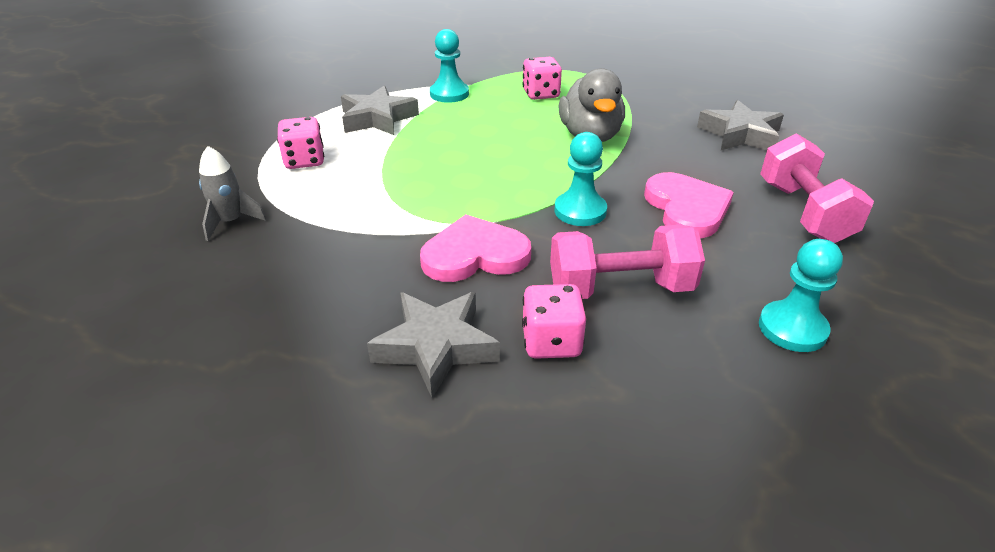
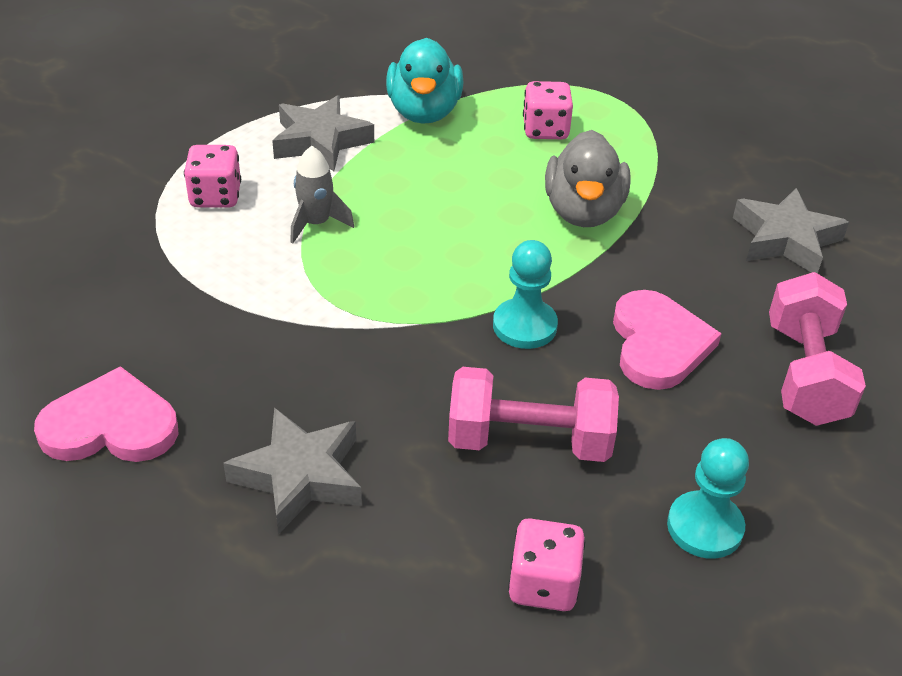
camera: 10 degrees right, 5 degrees up
grey rocket [199,146,266,241] -> grey rocket moved to [290,146,354,244]
pink heart [420,214,531,282] -> pink heart moved to [34,366,178,462]
turquoise pawn [430,29,469,103] -> turquoise duck [386,38,464,124]
pink dice [522,284,586,359] -> pink dice moved to [508,518,585,611]

